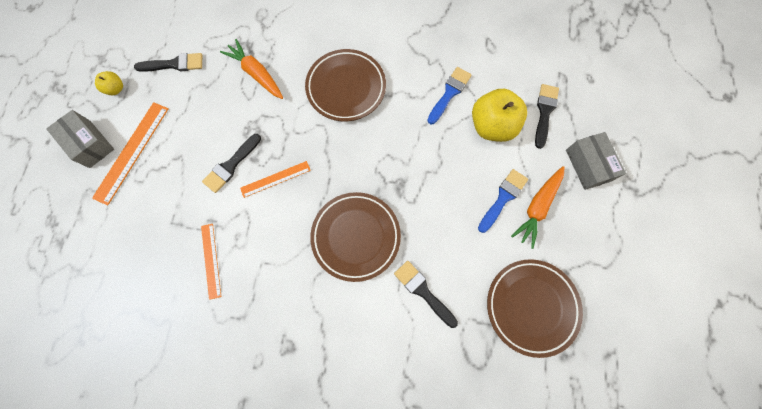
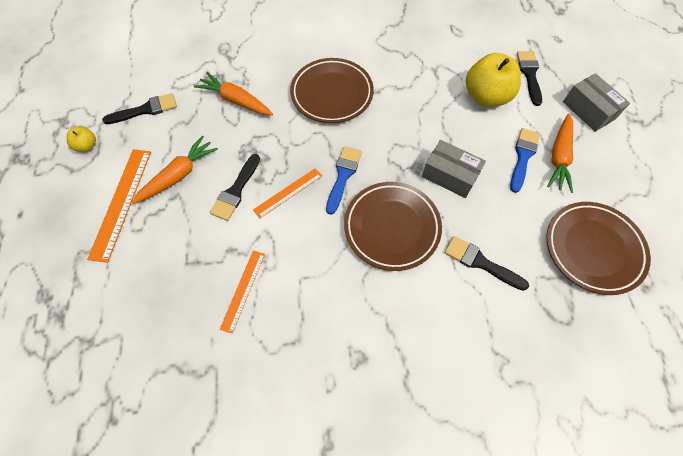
camera: 15 degrees left, 10 degrees down
grey box [46,110,114,168] -> grey box moved to [422,140,486,198]
orange ruler [201,224,221,300] -> orange ruler turned 45 degrees clockwise [220,250,265,334]
blue brush [427,67,472,124] -> blue brush moved to [326,146,362,215]
none -> orange carrot [132,136,218,204]

